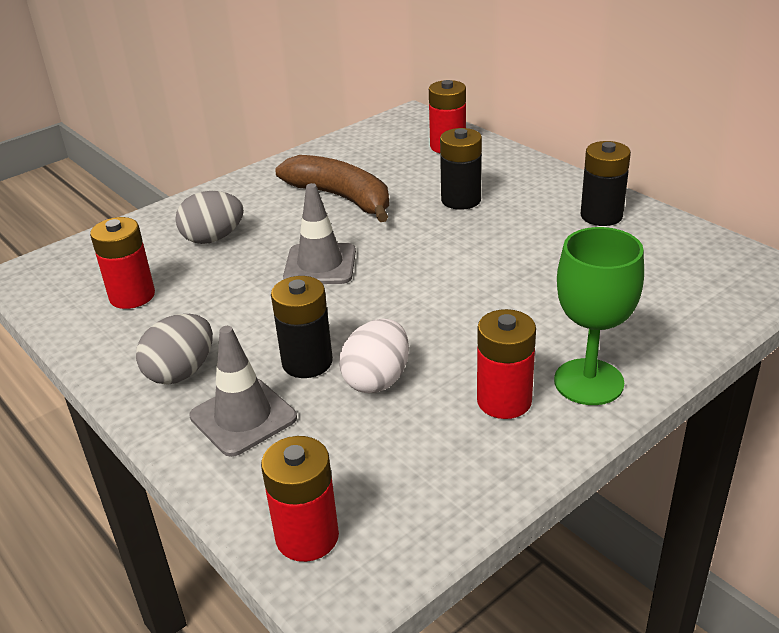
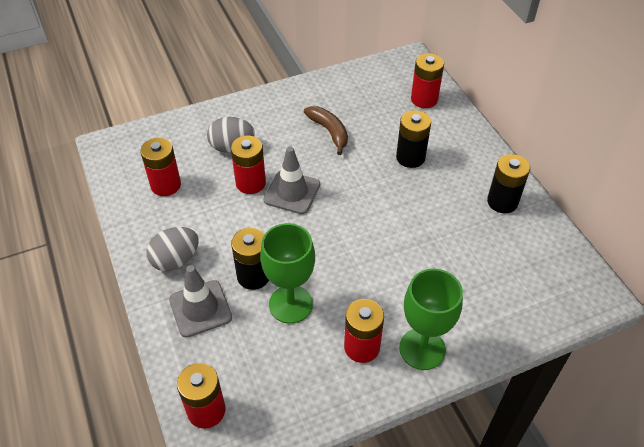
camera: 15 degrees right, 15 degrees up
brown banana [275,155,389,222] -> brown banana [304,106,348,155], size x0.65
white egg [339,319,409,393] -> green goblet [260,223,315,324]
none -> red battery [231,136,266,194]

